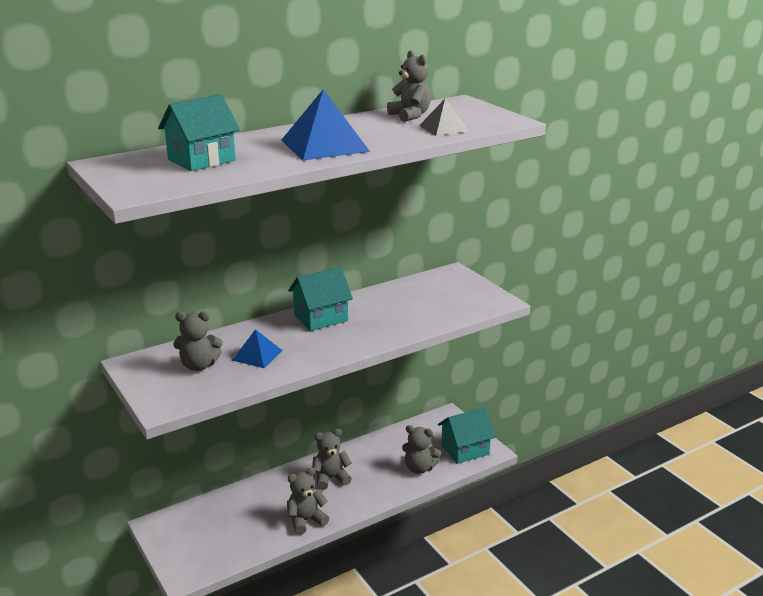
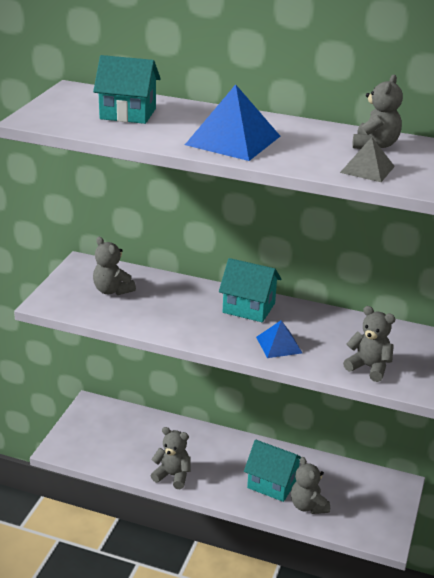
camera: 50 degrees right, 5 degrees up
blue pyramid [232,329,283,368] -> blue pyramid moved to [256,321,302,358]
grey teddy bear [312,429,352,490] -> grey teddy bear moved to [343,306,396,382]
turquoise house [438,408,495,464] -> turquoise house moved to [244,440,301,502]

